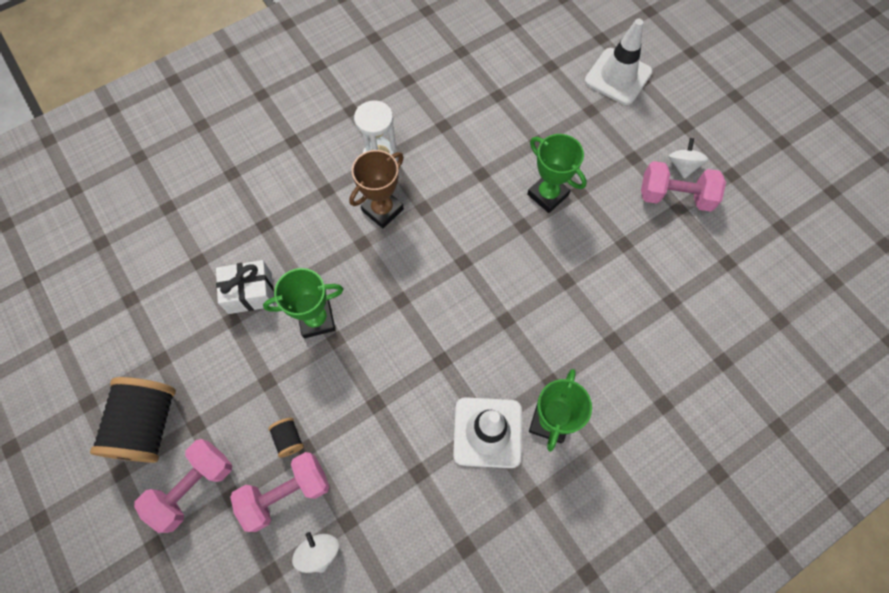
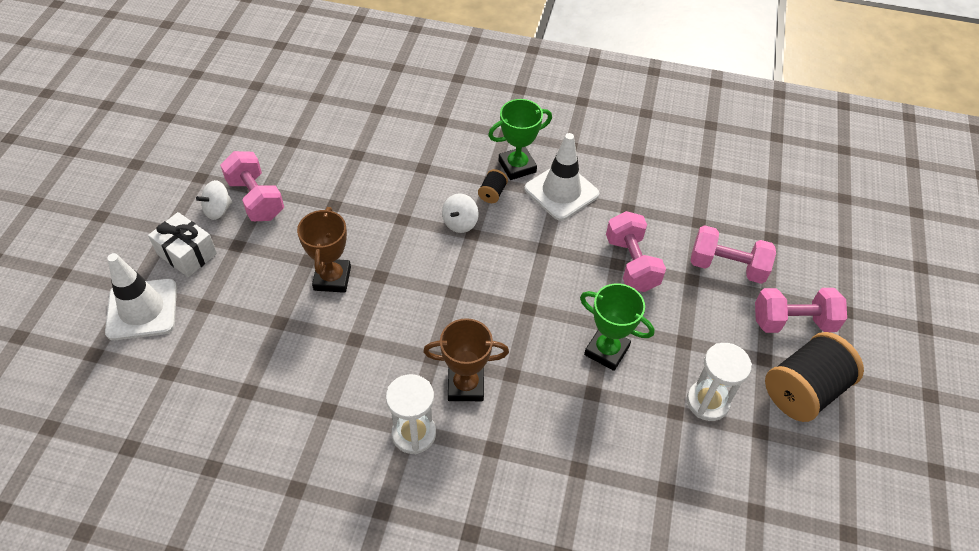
camera: 135 degrees left, 15 degrees down
white gift [216,260,275,314] -> white gift moved to [148,212,217,277]
black spool [268,418,304,458] -> black spool moved to [478,169,508,203]
white spinning top [292,532,339,573] -> white spinning top moved to [442,193,479,233]
green trophy [527,134,587,213] -> brown trophy [297,207,351,293]
none -> pink dumbbell [606,211,666,292]
none -> white hourglass [687,343,752,421]

